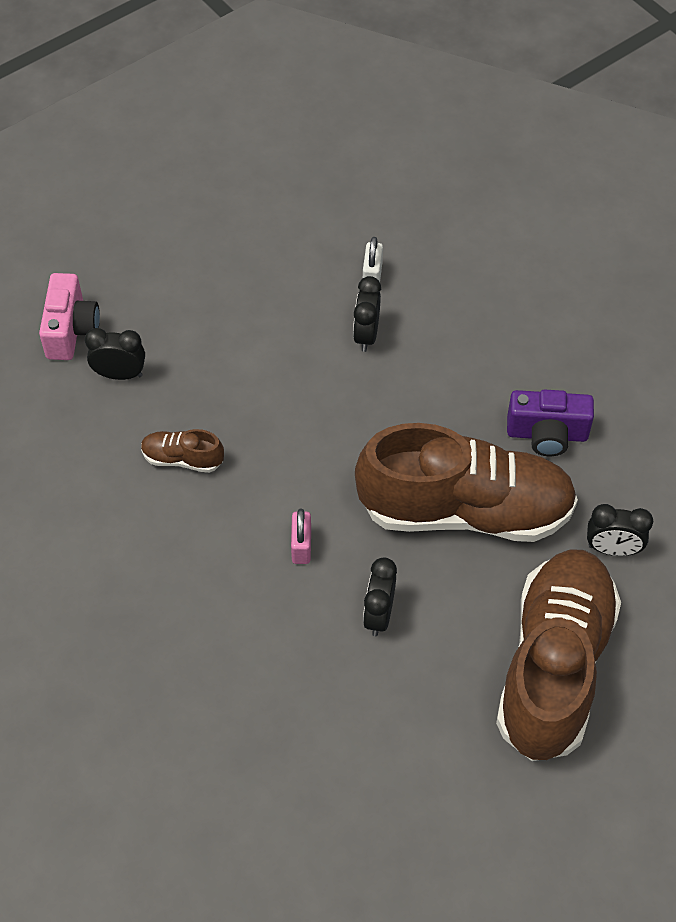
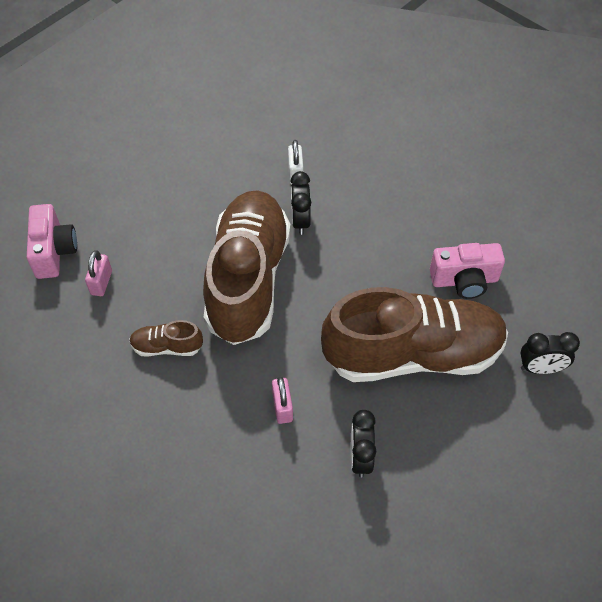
camera: 10 degrees left, 0 degrees up
black clock [85,328,145,380] -> pink padlock [85,250,112,296]
brown shoe [496,549,621,761] -> brown shoe moved to [203,190,291,345]
purple camera [507,389,594,456] -> pink camera [430,243,505,299]

